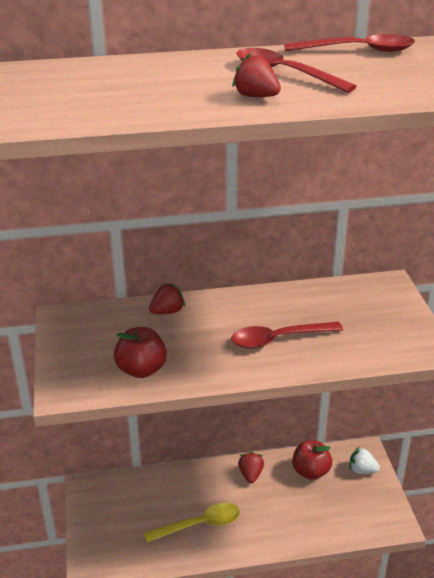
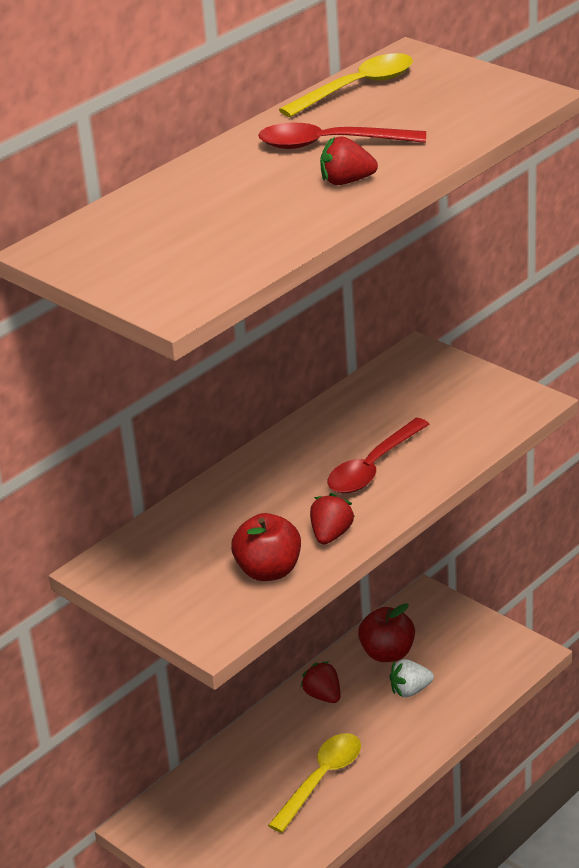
camera: 35 degrees left, 0 degrees up
red strawberry [149,283,185,314] -> red strawberry moved to [310,493,355,545]
red spoon [284,34,415,52] -> yellow spoon [279,53,413,117]
white strawberry [350,447,380,474] -> white strawberry moved to [390,659,434,697]

